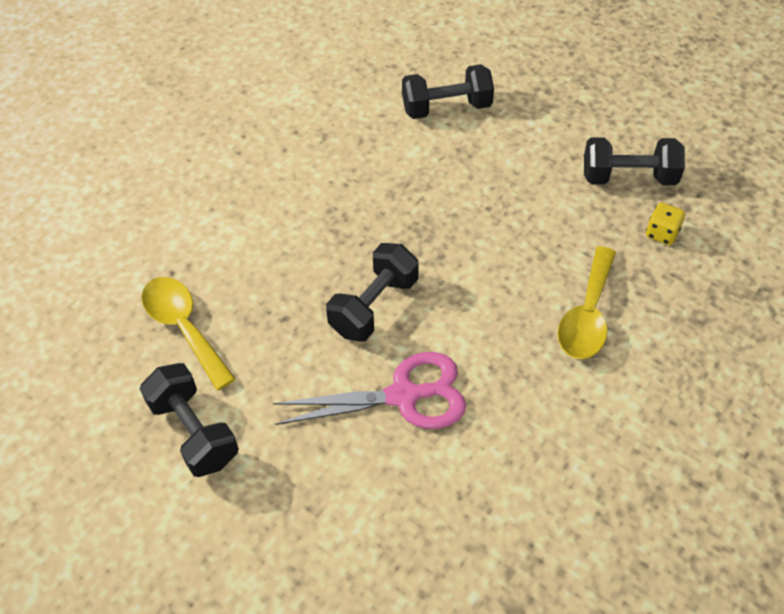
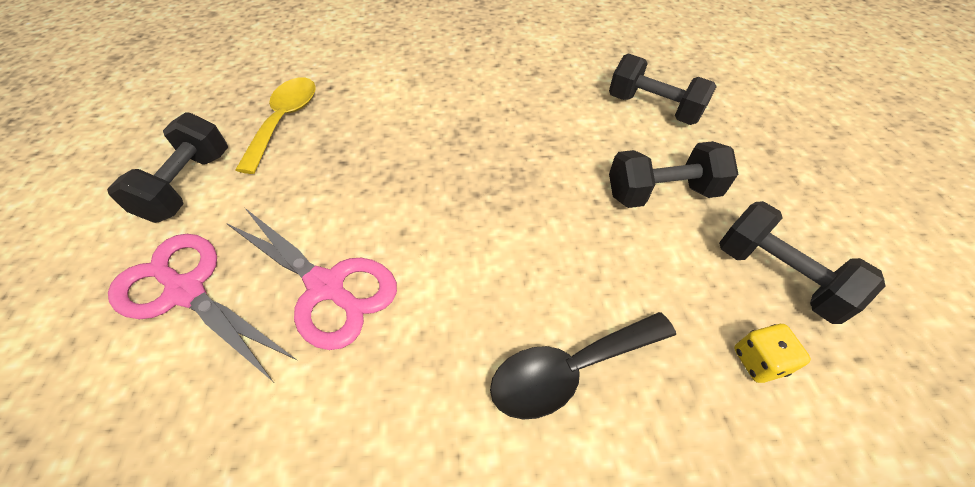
camera: 45 degrees right, 0 degrees up
black dumbbell [326,243,419,342] -> black dumbbell moved to [609,141,738,208]
yellow spoon [558,246,616,359] -> black spoon [490,312,676,419]
none -> pink scissors [108,234,298,381]

